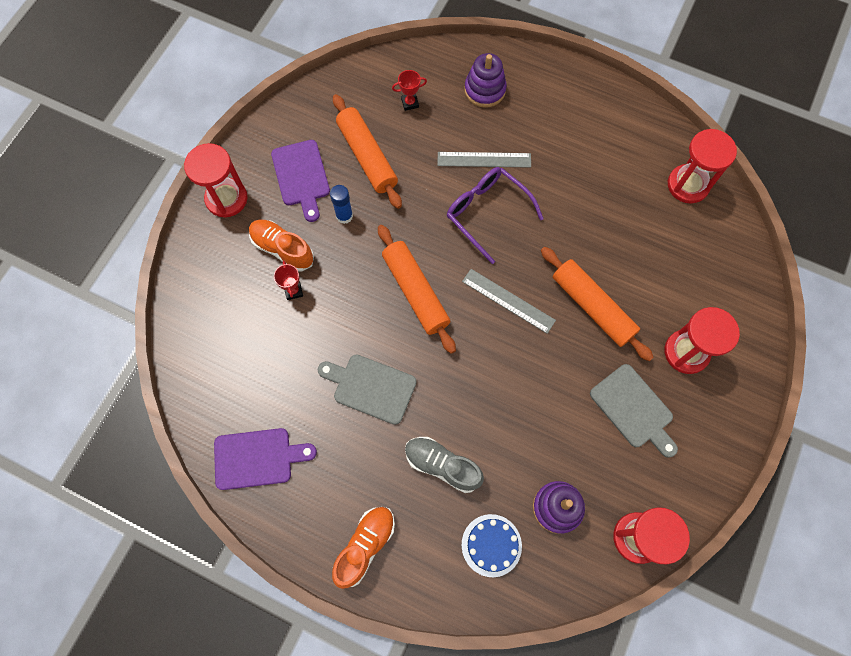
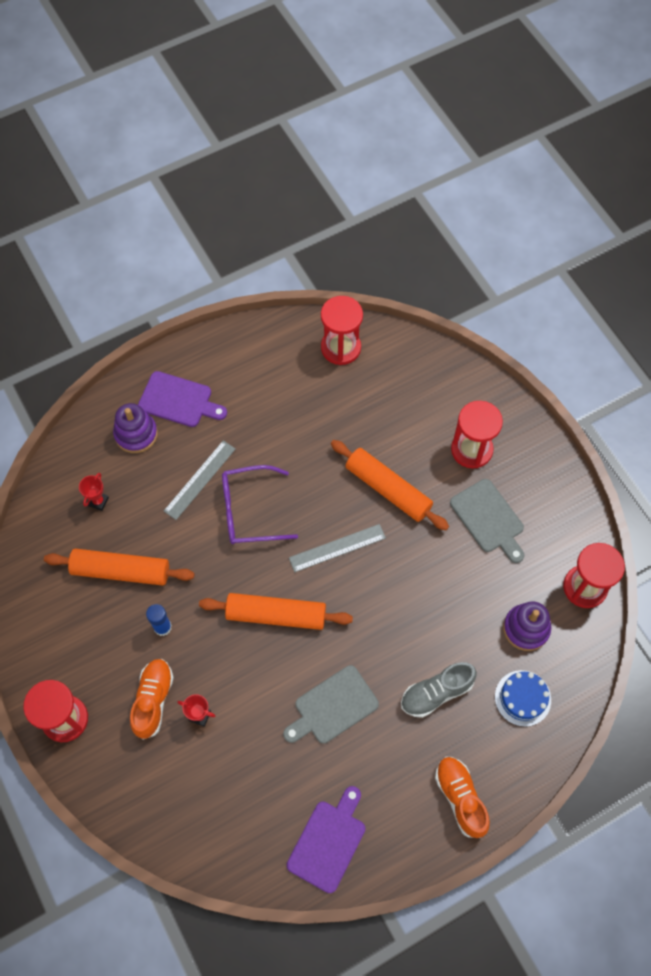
camera: 55 degrees left, 5 degrees down
orange shoe [249,220,314,272] -> orange shoe turned 120 degrees clockwise [130,659,174,740]
purple cutting board [271,140,330,222] -> purple cutting board moved to [138,371,227,427]
orange rolling pin [541,247,654,361] -> orange rolling pin turned 45 degrees clockwise [331,440,449,530]
grey cutting board [590,364,678,458] -> grey cutting board turned 60 degrees clockwise [450,479,524,563]

